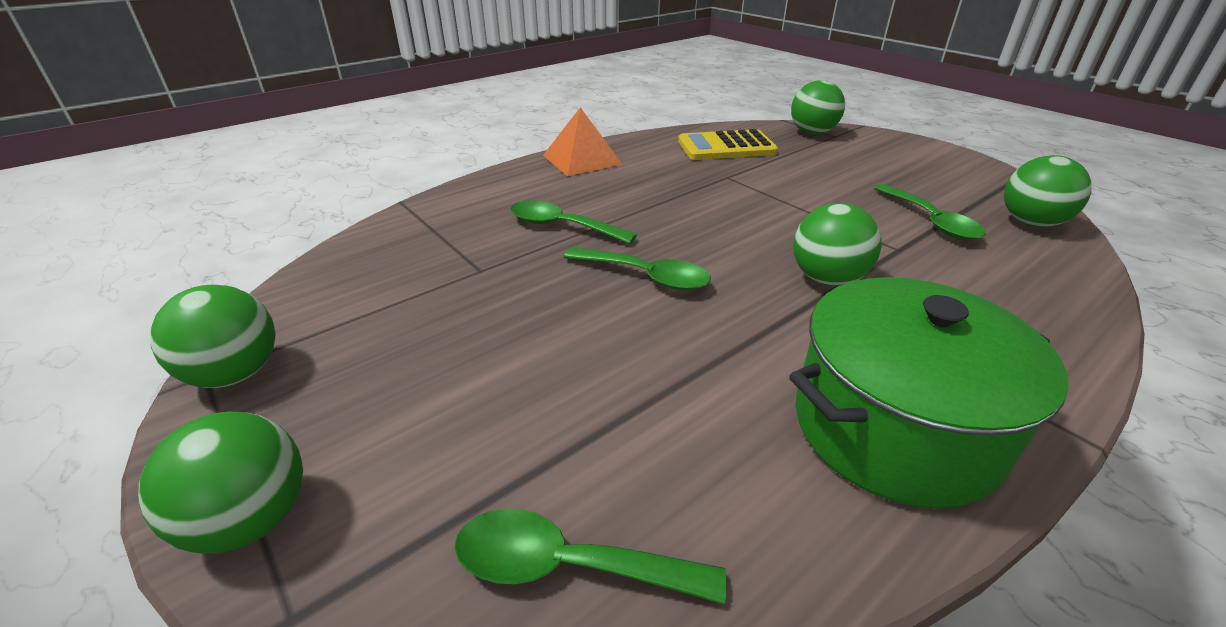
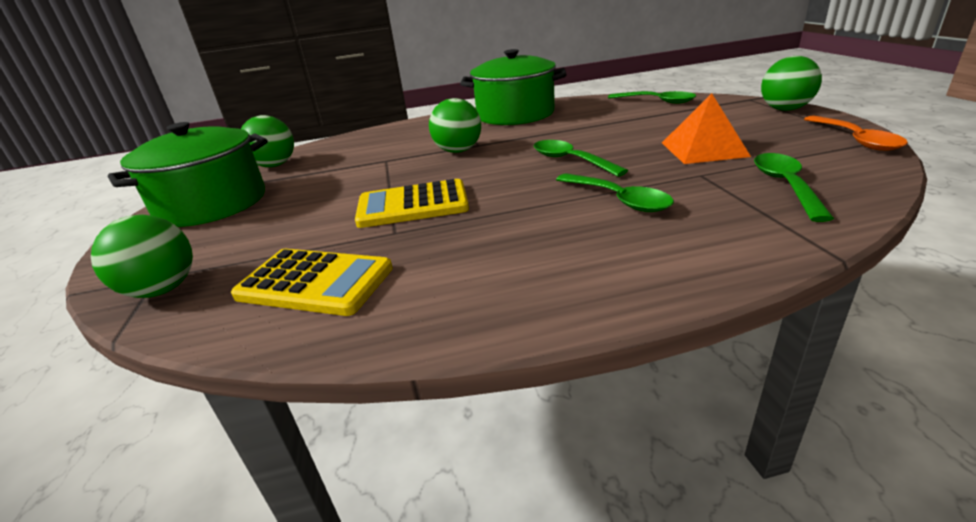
camera: 150 degrees left, 5 degrees down
green ball [150,285,275,388] -> orange spoon [804,116,908,151]
orange pyramid [543,107,623,176] -> orange pyramid moved to [662,93,751,164]
green spoon [874,184,986,240] -> green spoon moved to [754,153,834,222]
none -> green pot [108,122,268,227]
none -> yellow calculator [355,179,469,228]

